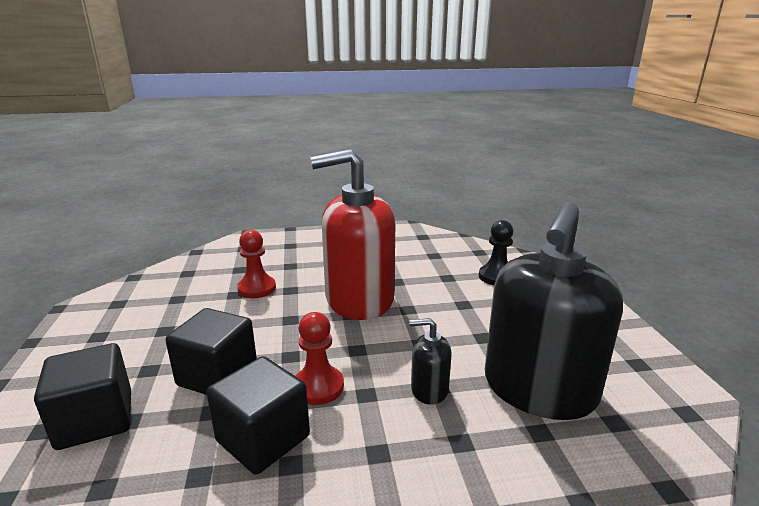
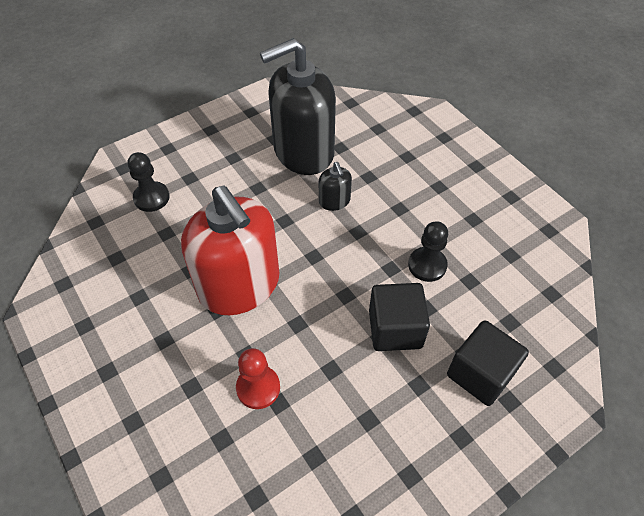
camera: 115 degrees left, 30 degrees up
black cube [206,356,310,475] -> black pawn [408,221,448,282]
red pawn [295,312,344,405] -> none
black soap dispenser [485,202,623,420] -> black soap dispenser turned 150 degrees clockwise [260,38,336,175]

